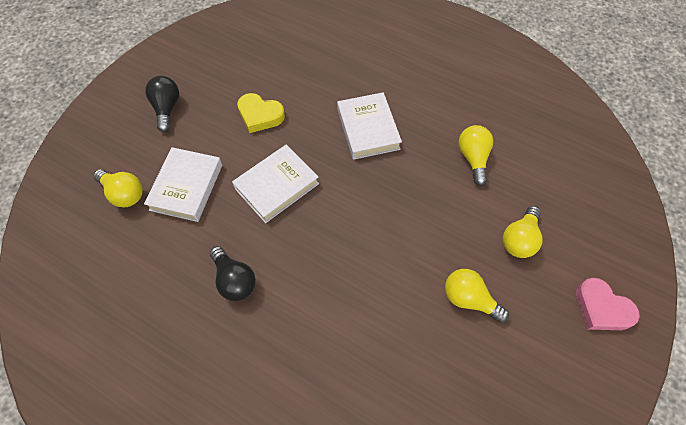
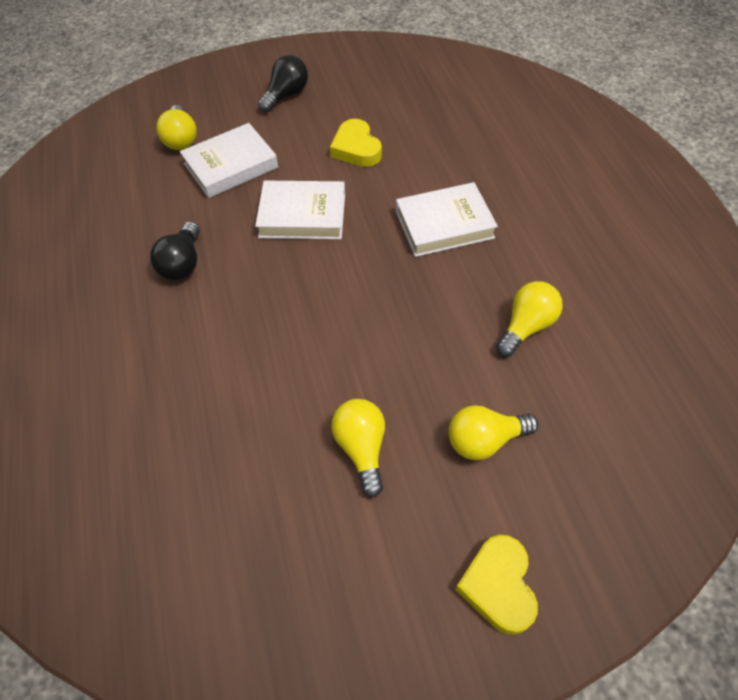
camera: 45 degrees right, 5 degrees down
white book [337,92,402,160] -> white book turned 45 degrees clockwise [396,182,498,257]
pink heart [576,278,640,330] -> yellow heart [455,535,538,635]

